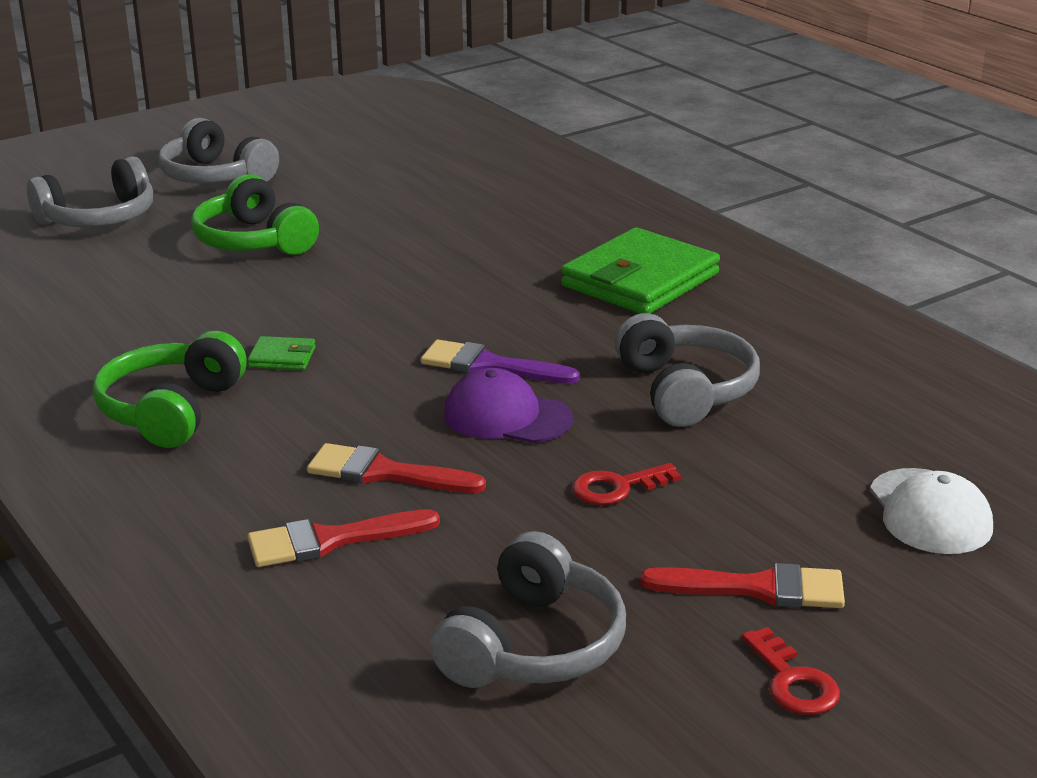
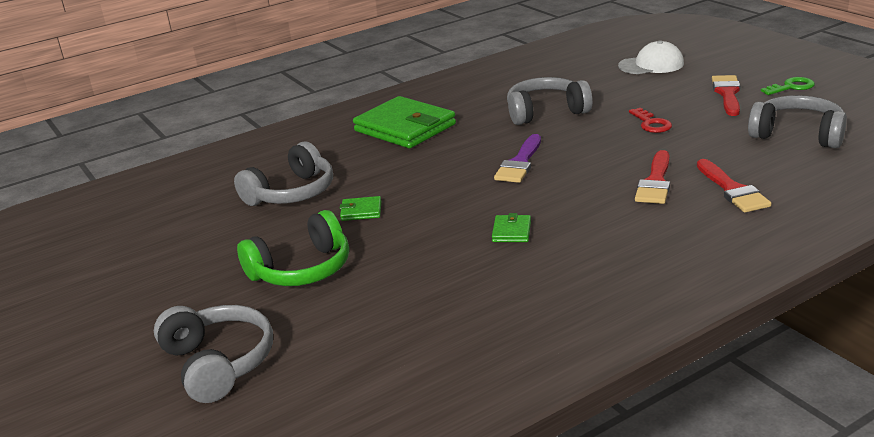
camera: 85 degrees left, 0 degrees up
green headphones [93,331,247,448] -> none
grey headphones [159,118,279,184] -> grey headphones moved to [234,142,333,206]
purple cap [444,368,573,443] -> none
red key [742,627,840,715] -> green key [761,77,815,95]
none -> green wallet [340,196,381,221]

